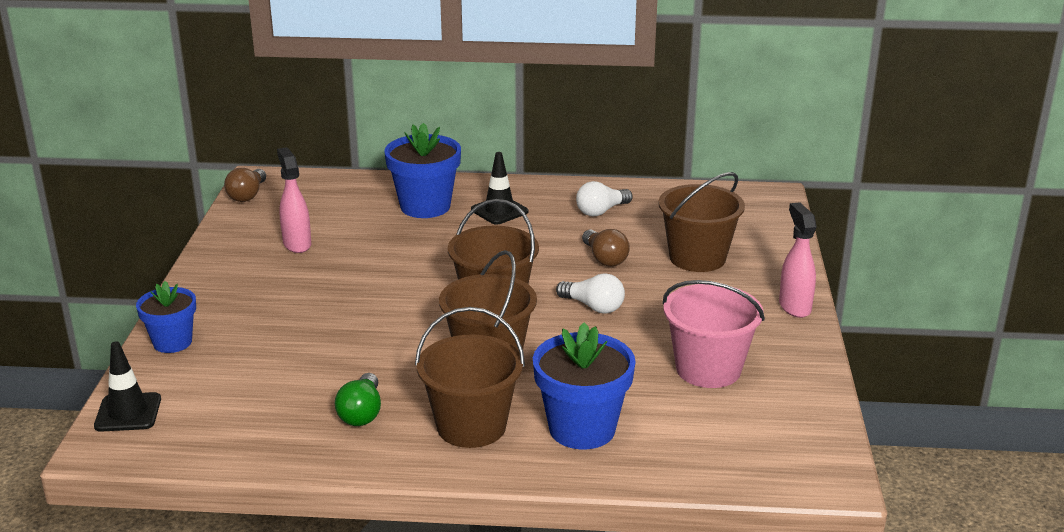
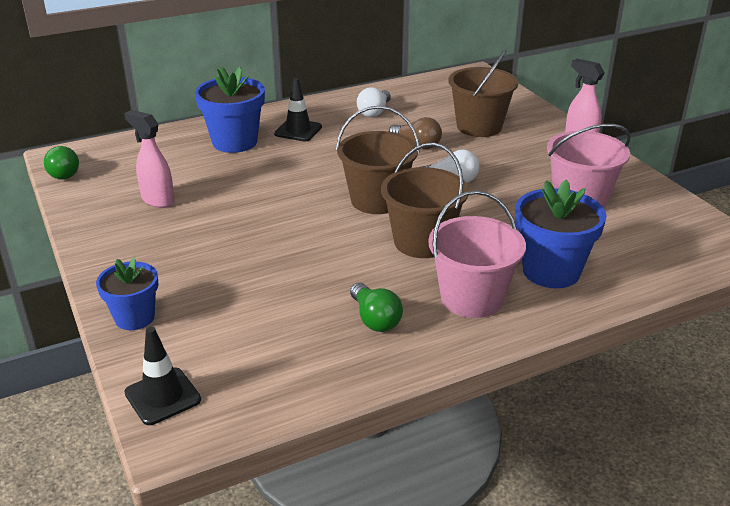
camera: 30 degrees left, 5 degrees up
brown light bulb [224,168,266,202] -> green light bulb [44,146,79,180]
brown bucket [415,307,525,448] -> pink bucket [428,191,526,318]

